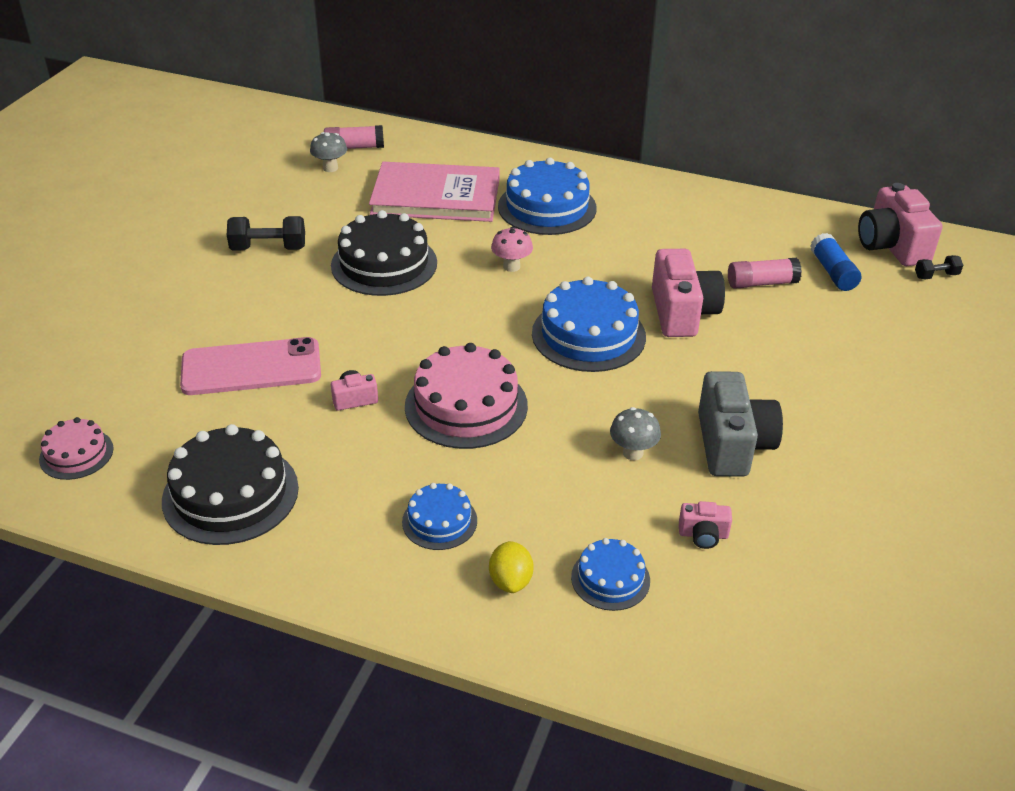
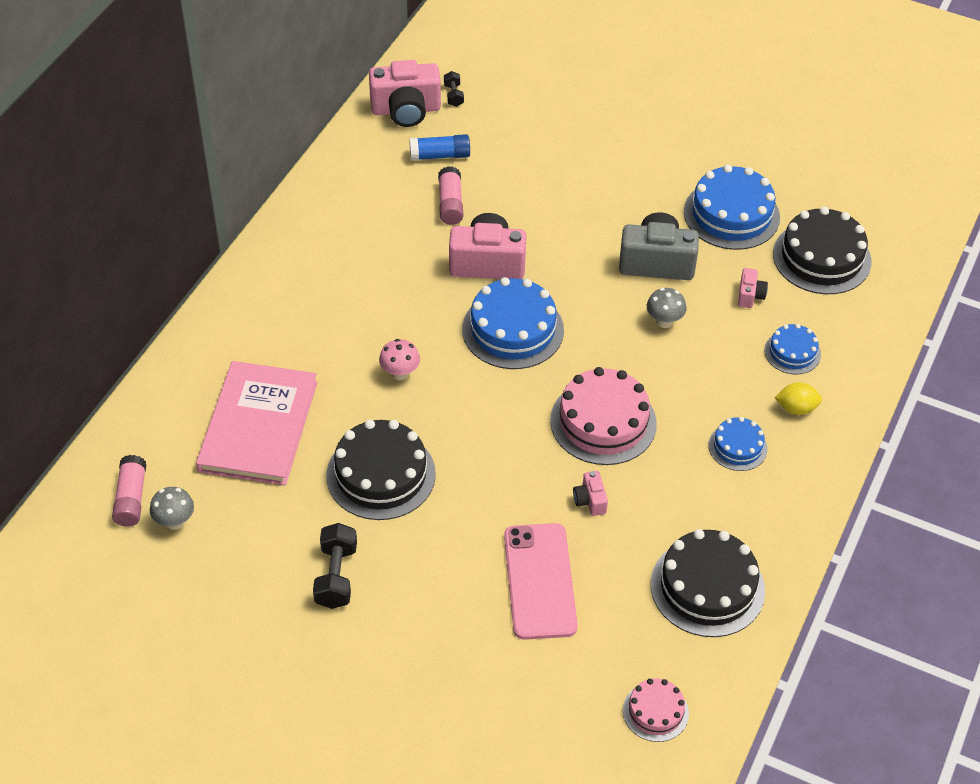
camera: 85 degrees left, 10 degrees up
blue cake [498,158,596,235] -> blue cake moved to [684,165,780,250]
none -> black cake [773,207,871,294]

